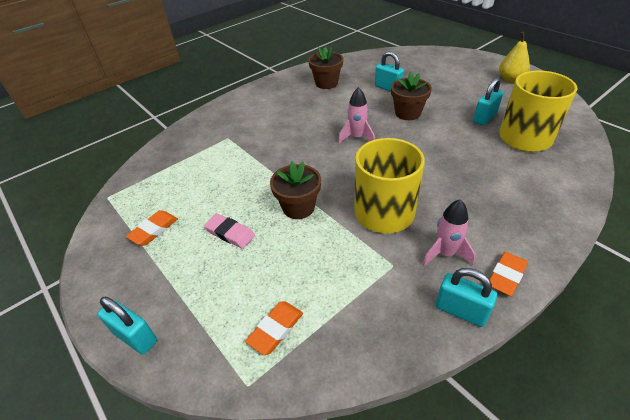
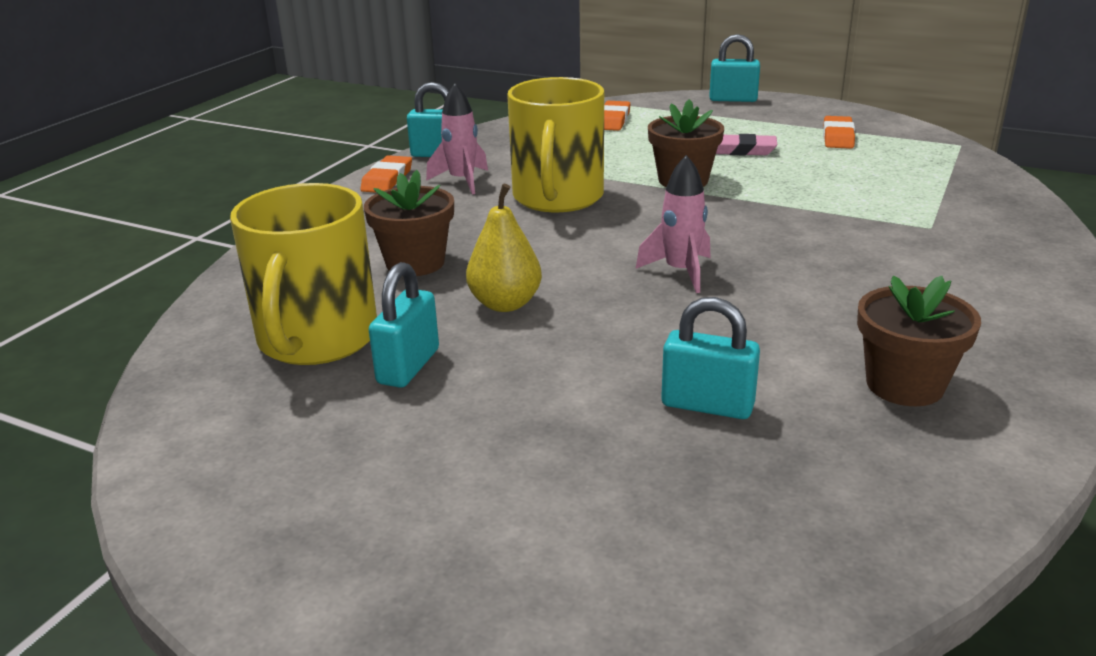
camera: 155 degrees right, 15 degrees down
brown flower pot [391,72,432,120] -> brown flower pot moved to [364,170,454,276]
yellow pear [499,32,530,83] -> yellow pear moved to [466,184,542,312]

